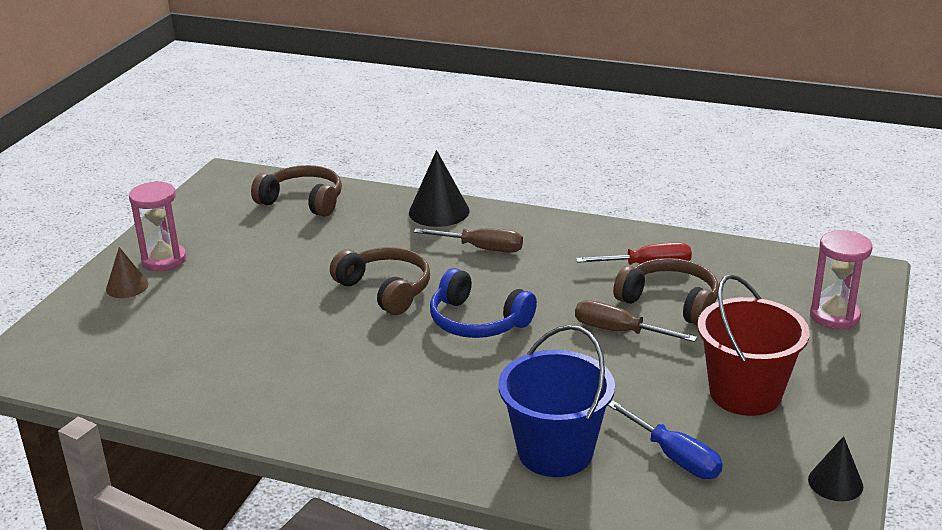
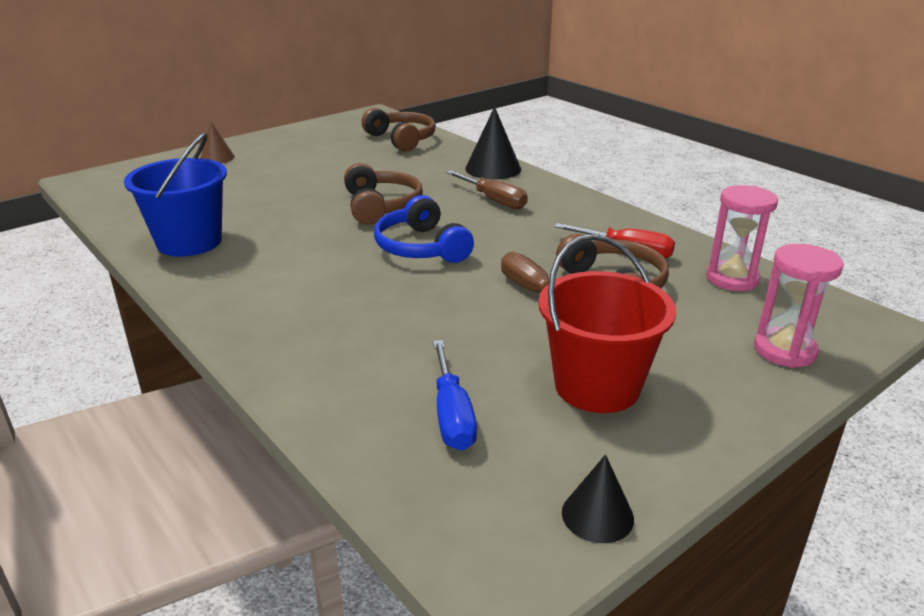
camera: 30 degrees right, 0 degrees up
pink hourglass [129,181,186,271] -> pink hourglass moved to [706,185,778,291]
blue bucket [498,325,615,477] -> blue bucket moved to [124,133,227,257]

